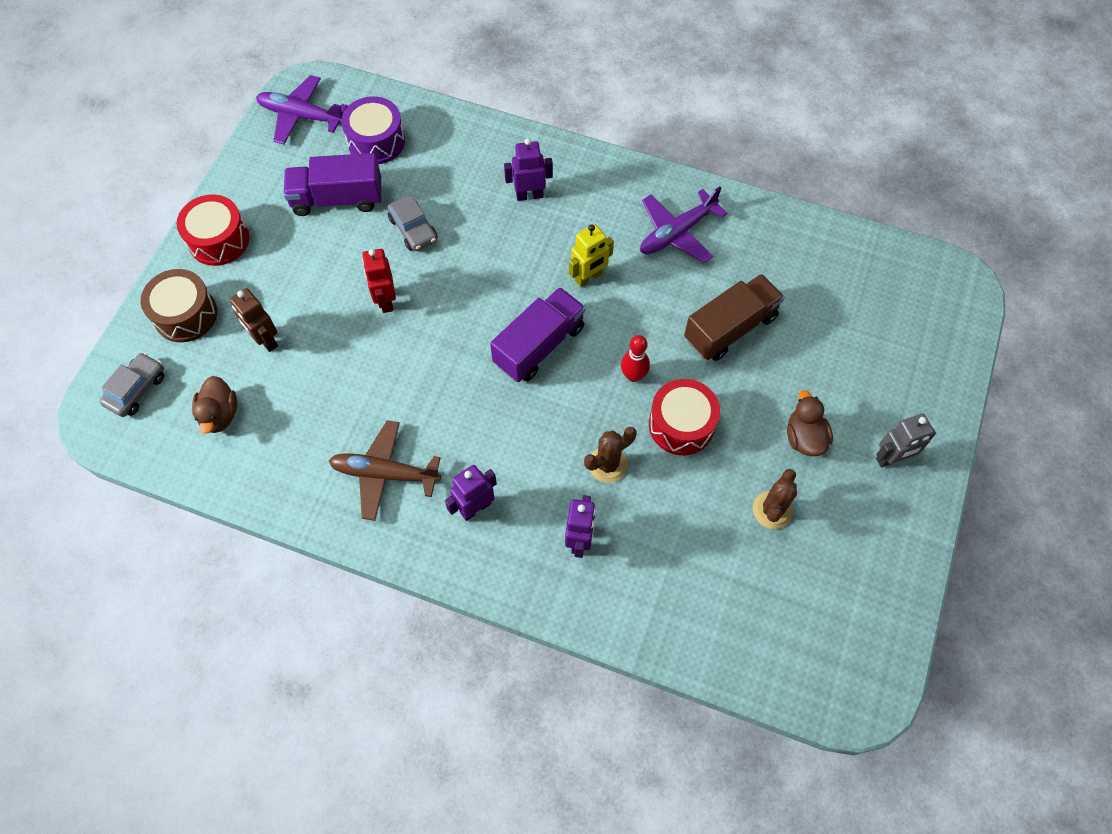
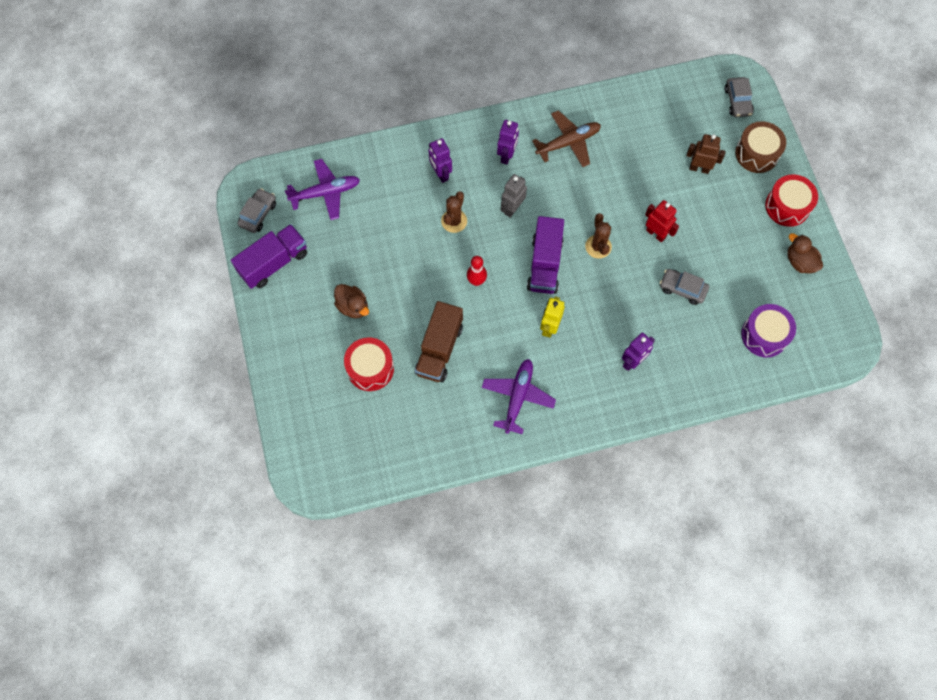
camera: 145 degrees right, 5 degrees up
brown duck [192,376,237,434] -> brown duck moved to [787,233,823,273]
purple plane [256,75,348,144] -> purple plane moved to [284,159,360,220]
purple truck [283,153,381,216] -> purple truck moved to [231,224,307,289]
red drum [649,379,720,455] -> red drum moved to [344,338,394,391]
brown cactus [753,469,797,529] -> brown cactus moved to [585,213,612,259]
grey robot [876,413,936,467] -> grey robot moved to [501,174,527,218]
none -> grey car [237,188,276,233]

